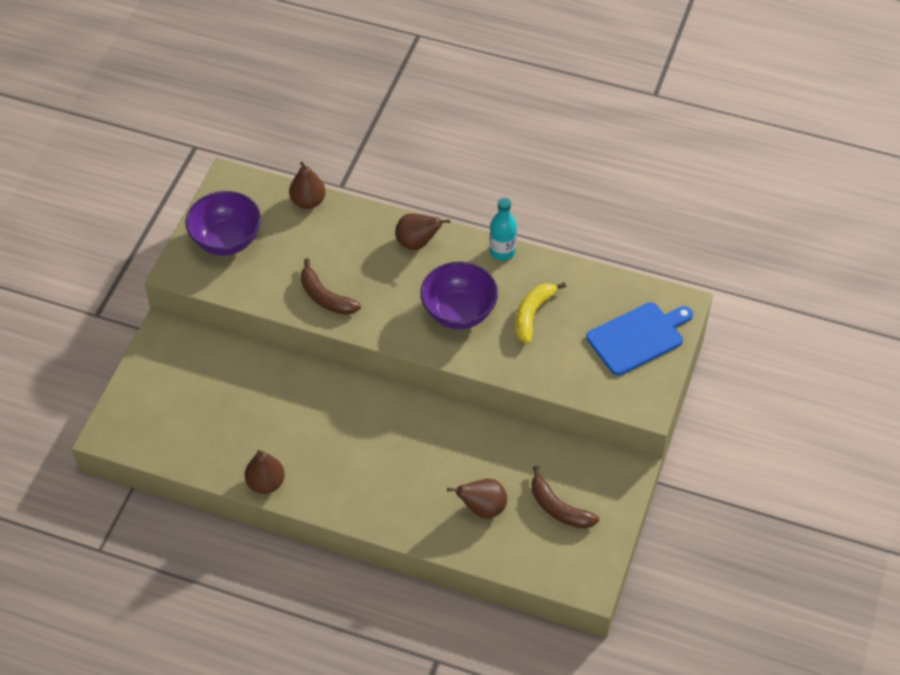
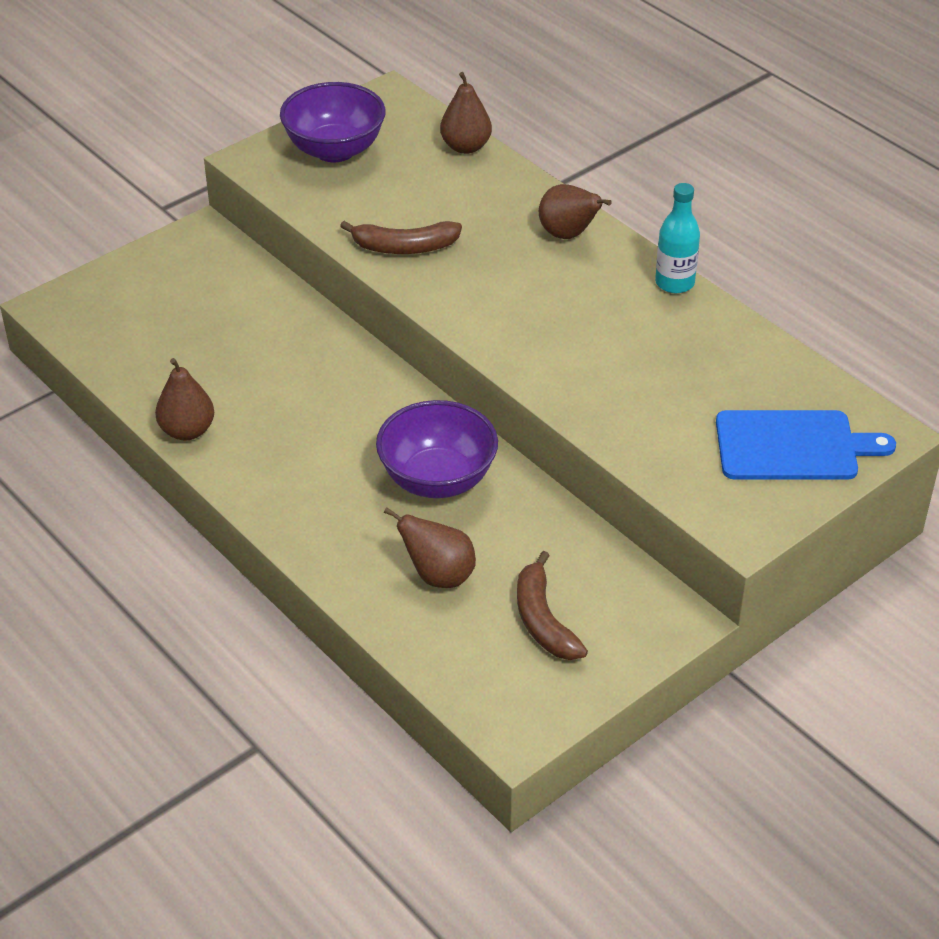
camera: 30 degrees right, 10 degrees down
brown banana [301,258,361,315] -> brown banana turned 75 degrees counterclockwise [340,221,462,254]
purple bowl [420,262,498,329] -> purple bowl moved to [376,400,498,498]
yellow banana [515,282,566,344] -> none

